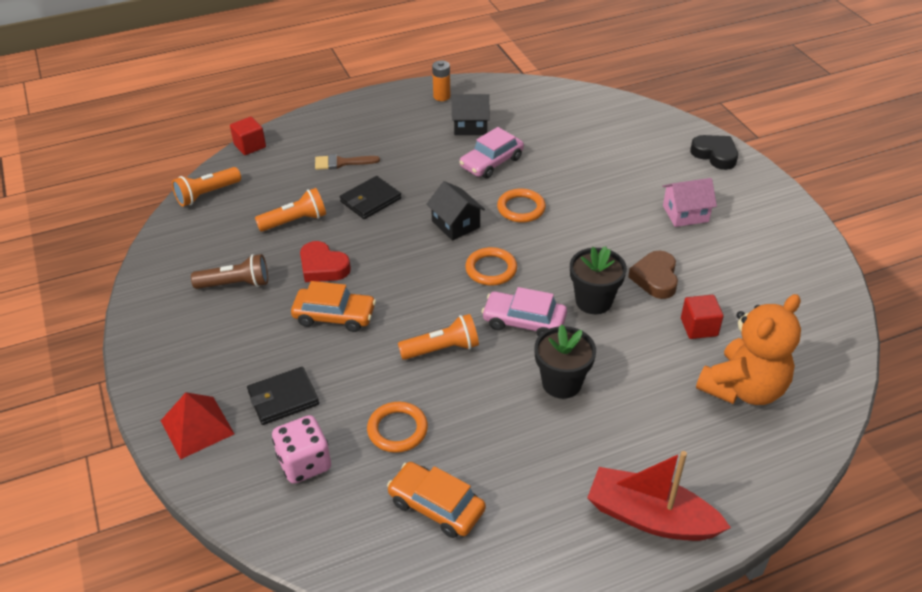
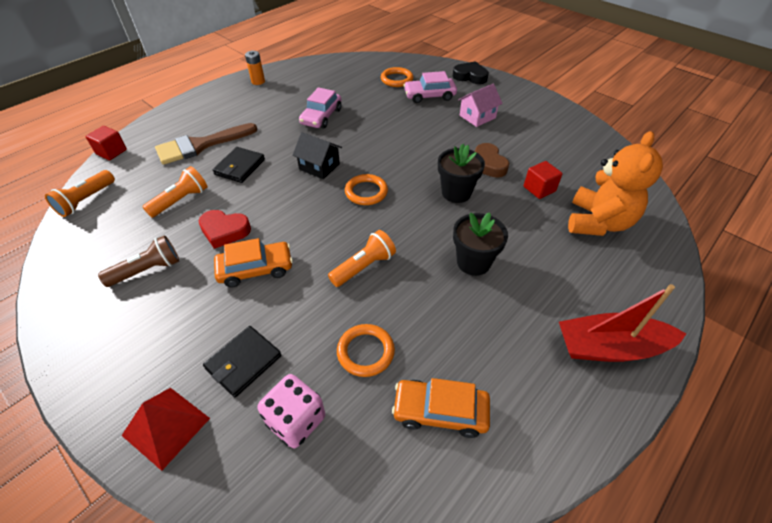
camera: 25 degrees left, 5 degrees up
brown brush [315,154,380,170] -> brown brush [155,123,258,165], size x1.81
black house [452,94,490,135] -> none
pink car [482,287,567,337] -> pink car moved to [404,71,457,103]
orange ring [497,188,546,223] -> orange ring moved to [381,67,413,87]

